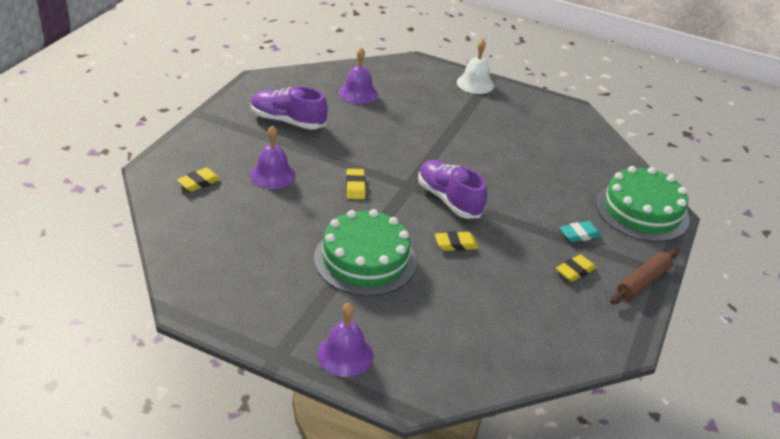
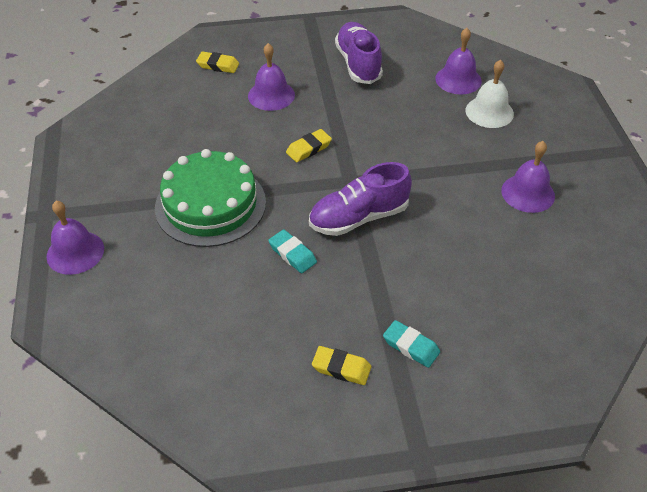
camera: 60 degrees right, 10 degrees up
purple shoe [418,160,487,219] -> purple shoe turned 135 degrees counterclockwise [309,162,412,236]
yellow eraser [435,231,479,251] -> turquoise eraser [268,229,317,273]
white bell [457,39,494,94] -> white bell moved to [466,59,514,128]
green cake [596,166,690,242] -> none
brown rolling pin [610,249,679,304] -> none
none -> purple bell [501,141,555,213]

